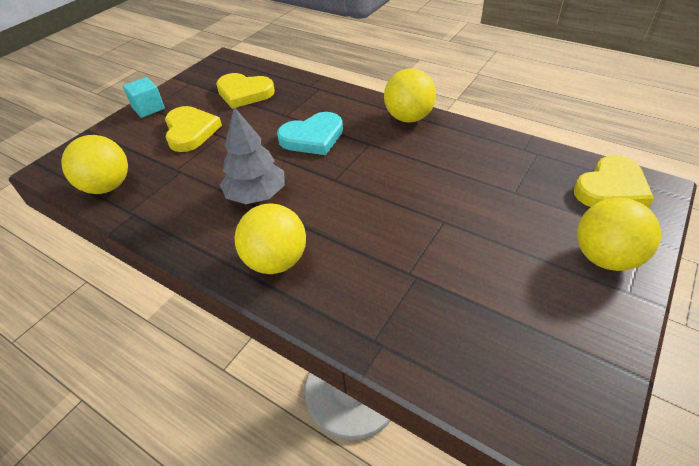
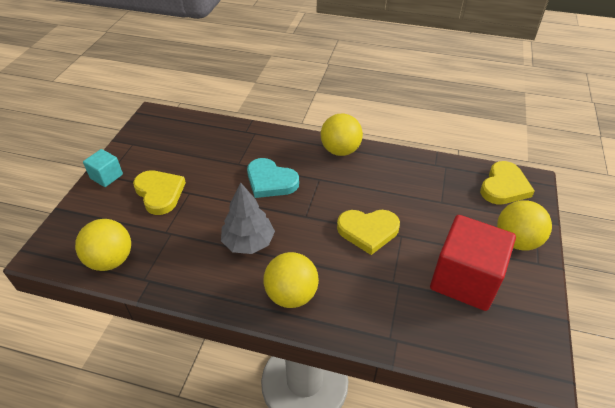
camera: 20 degrees left, 0 degrees up
yellow heart [216,73,275,109] -> yellow heart moved to [337,210,400,255]
turquoise heart [277,112,343,155] -> turquoise heart turned 75 degrees clockwise [247,158,299,198]
none -> red cube [430,215,516,311]

